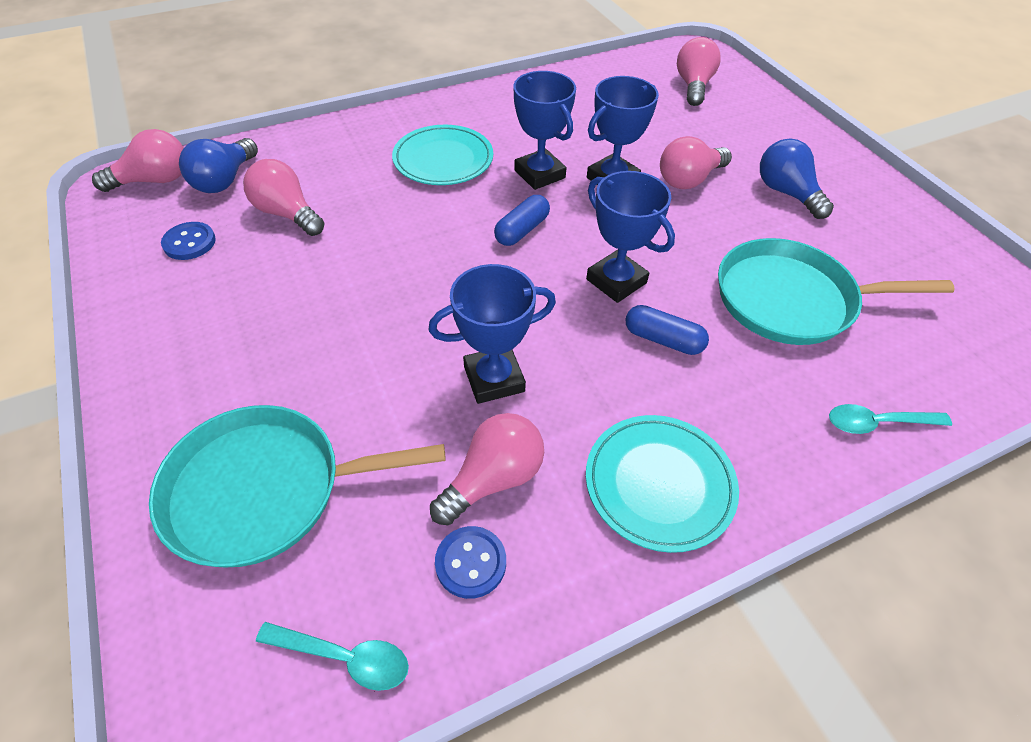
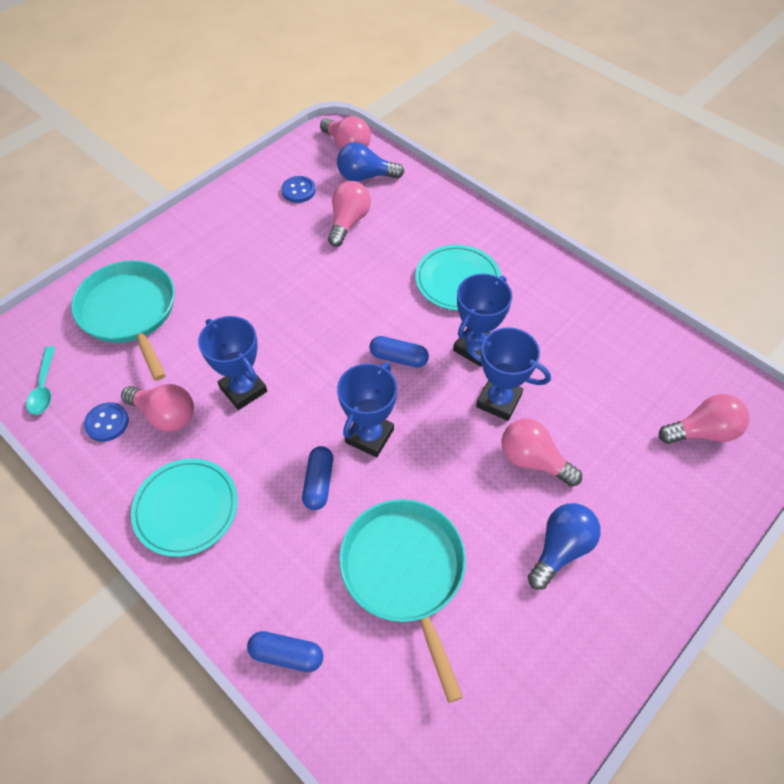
camera: 70 degrees right, 5 degrees up
turquoise spoon [829,404,952,434] -> blue capsule [247,631,323,672]

